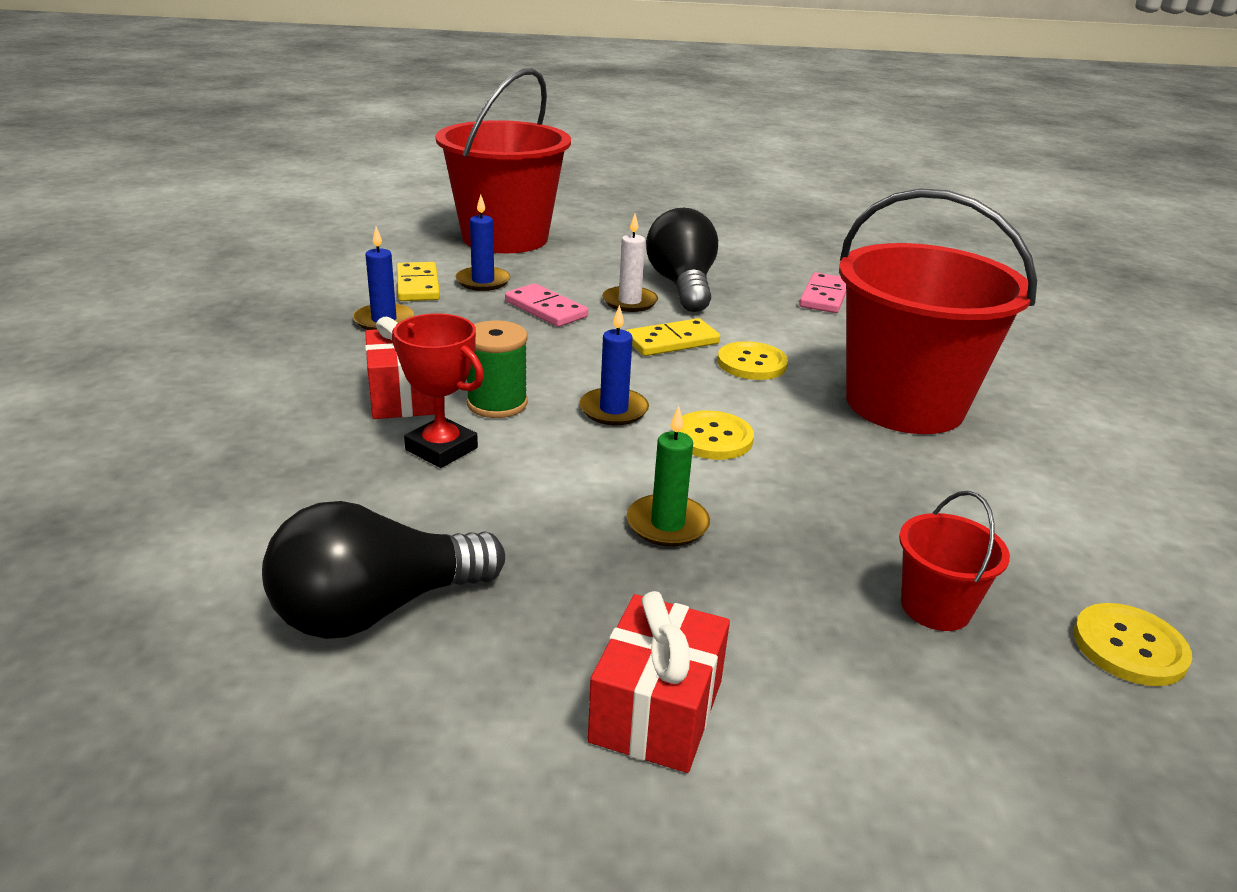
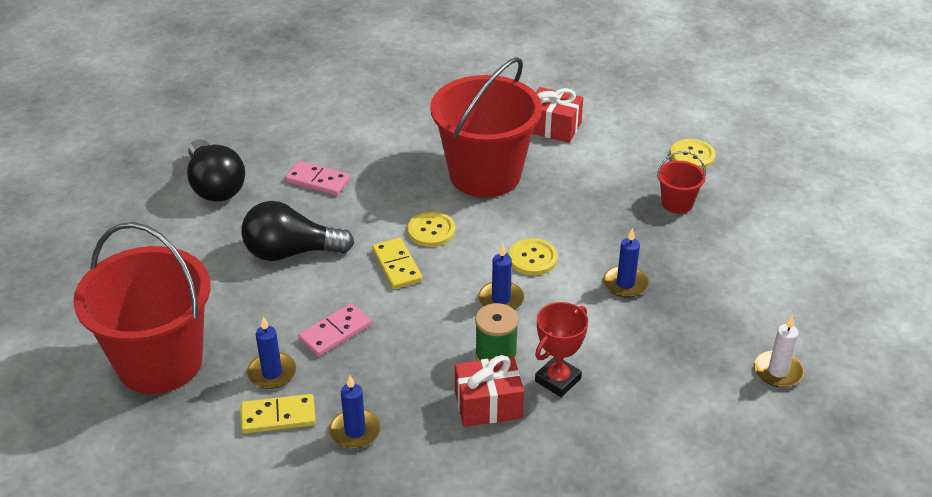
camera: 85 degrees left, 10 degrees up
black light bulb [262,501,505,639] -> black light bulb moved to [187,139,245,202]
red gift [588,591,730,773] -> red gift moved to [532,87,583,143]
white candle [602,214,658,312] -> white candle moved to [754,315,804,387]
green candle [627,406,710,547] -> blue candle [603,228,649,298]

